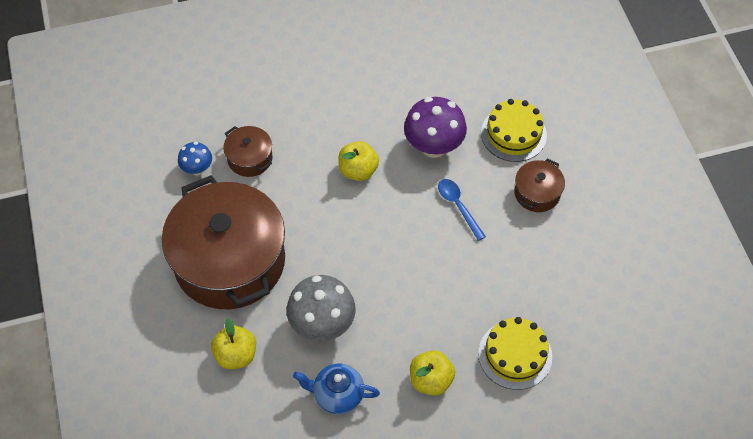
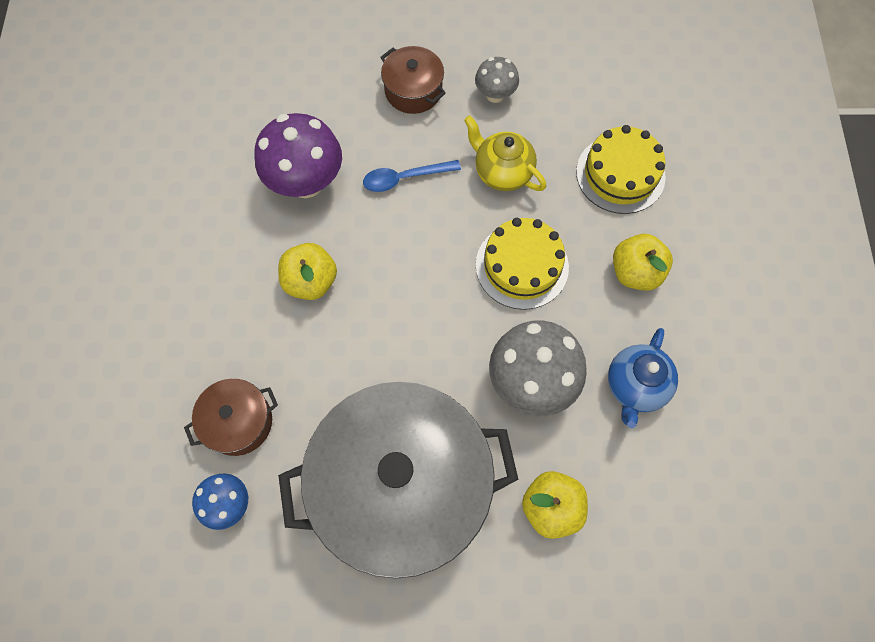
camera: 75 degrees left, 10 degrees up
brown pot [162,175,285,309] -> grey pot [278,382,519,579]
yellow cake [481,99,547,162] -> yellow cake moved to [476,218,569,310]
none -> yellow teapot [464,115,546,191]
none -> grey mushroom [475,57,519,103]

